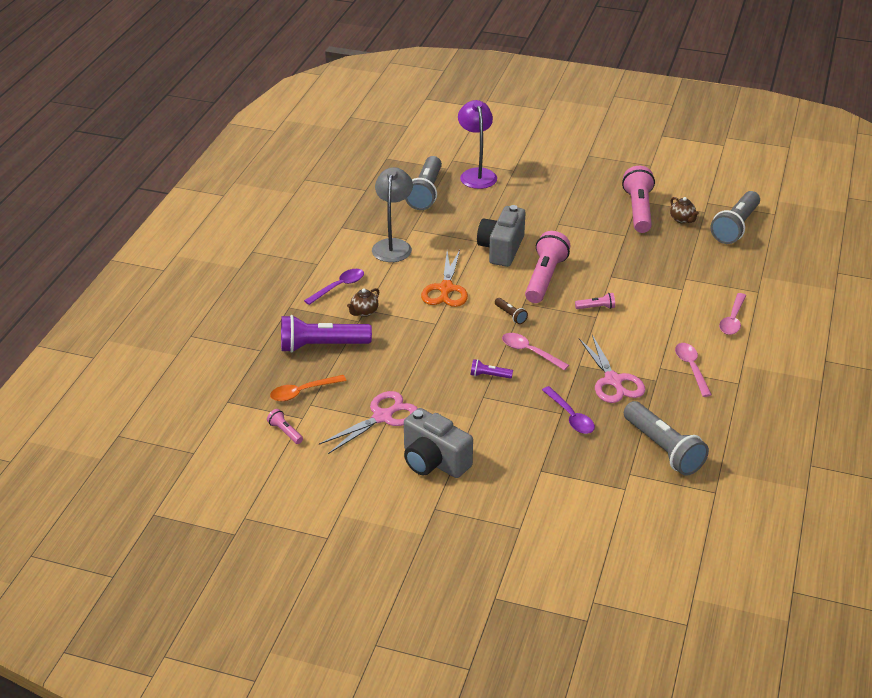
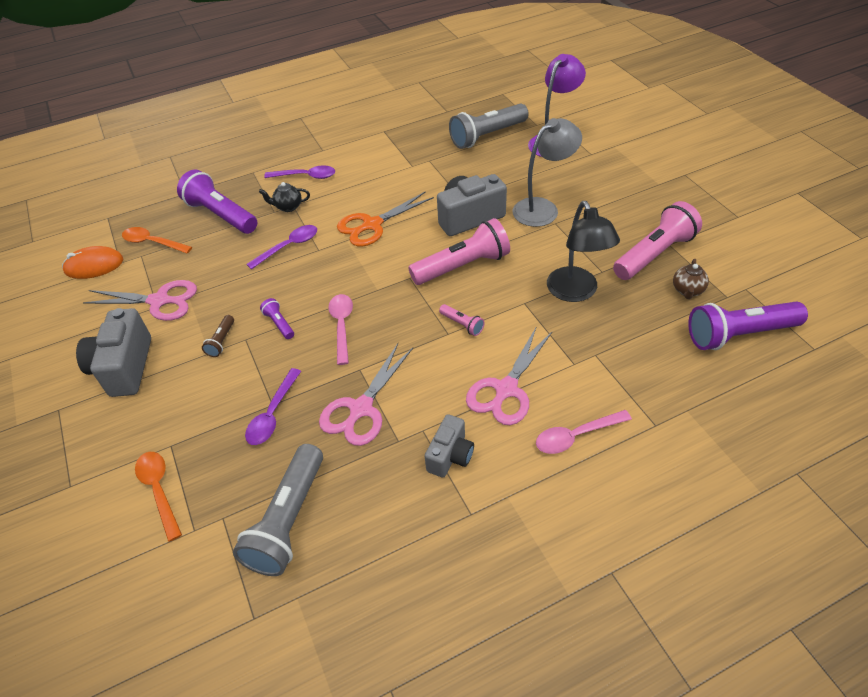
camera: 50 degrees right, 10 degrees up
pink flashlight [267,409,303,444] -> orange mouse [62,246,123,279]
brown teapot [347,288,379,317] -> black teapot [259,182,310,212]
grey lamp [372,167,413,262] -> grey lamp moved to [513,118,582,227]
brown flashlight [495,298,528,324] -> brown flashlight moved to [202,315,234,357]
pink spoon [675,343,712,397] -> grey camera [425,414,474,477]
grey flashlight [710,191,760,244] -> purple flashlight [688,302,808,350]
none -> orange spoon [135,452,182,542]
none -> purple spoon [246,225,317,270]
none -> pink scissors [466,326,553,425]
none -> black lamp [547,201,620,302]

